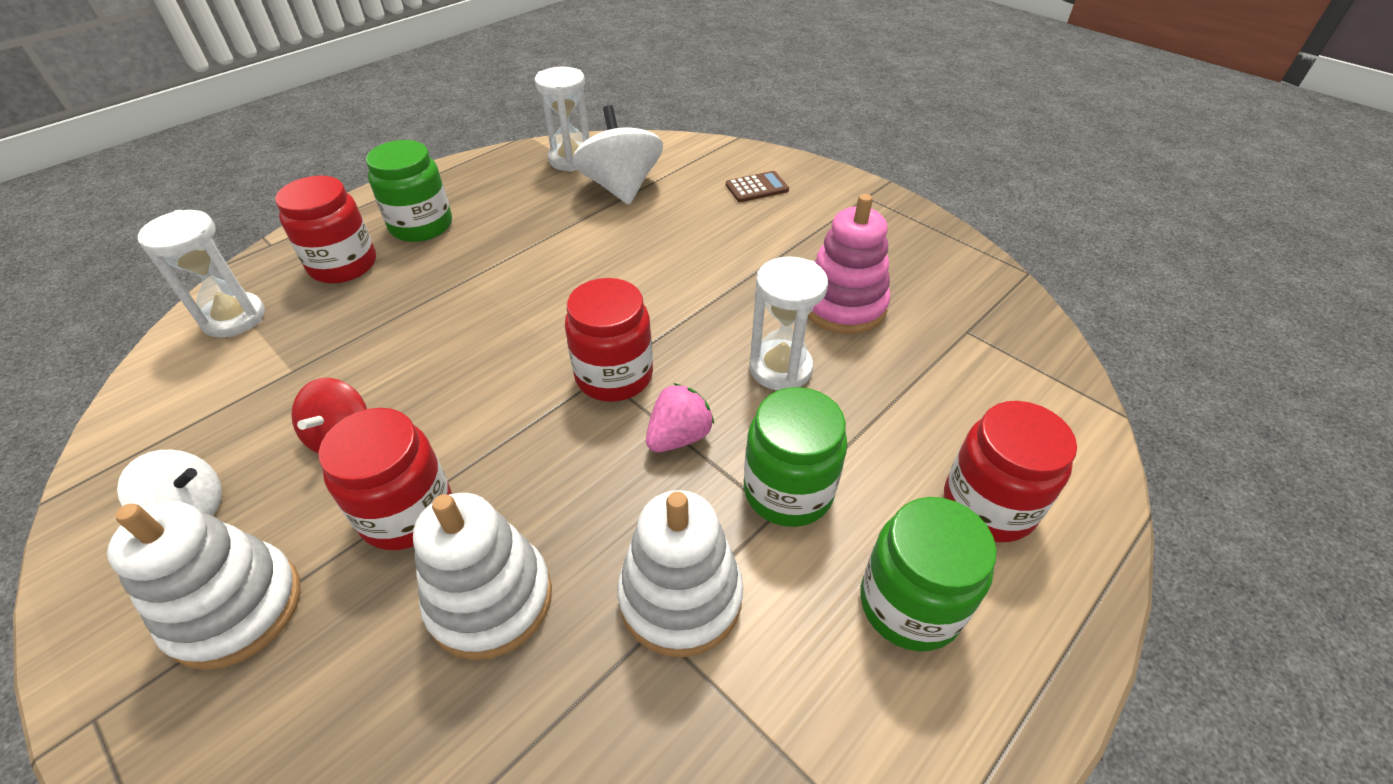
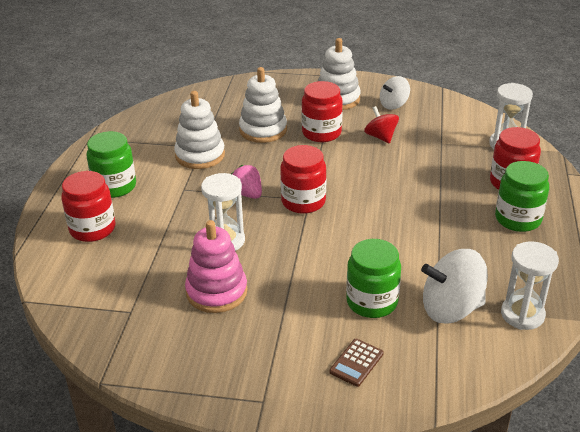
camera: 145 degrees right, 10 degrees down
white spinning top [572,105,663,205] -> white spinning top turned 135 degrees clockwise [421,249,488,324]
pink strawberry [646,383,714,452] -> pink strawberry turned 135 degrees clockwise [231,165,262,199]
green jar [744,387,848,527] -> green jar moved to [346,239,401,318]

